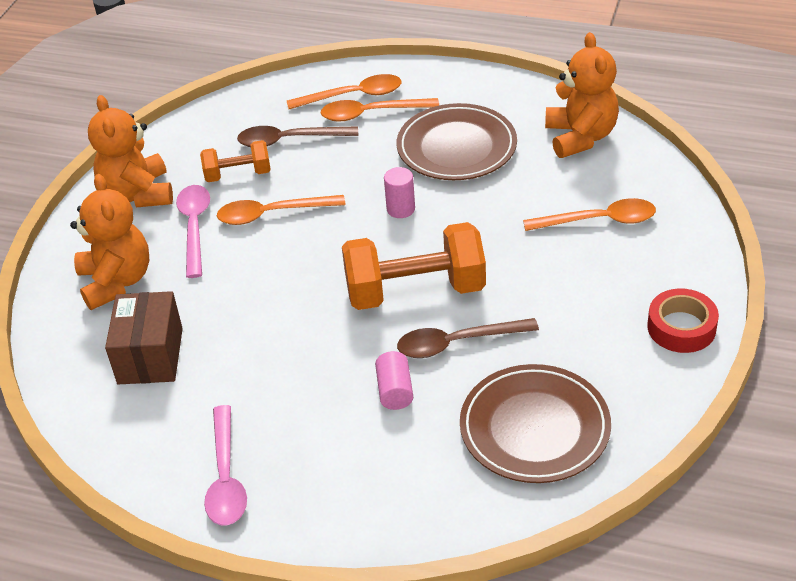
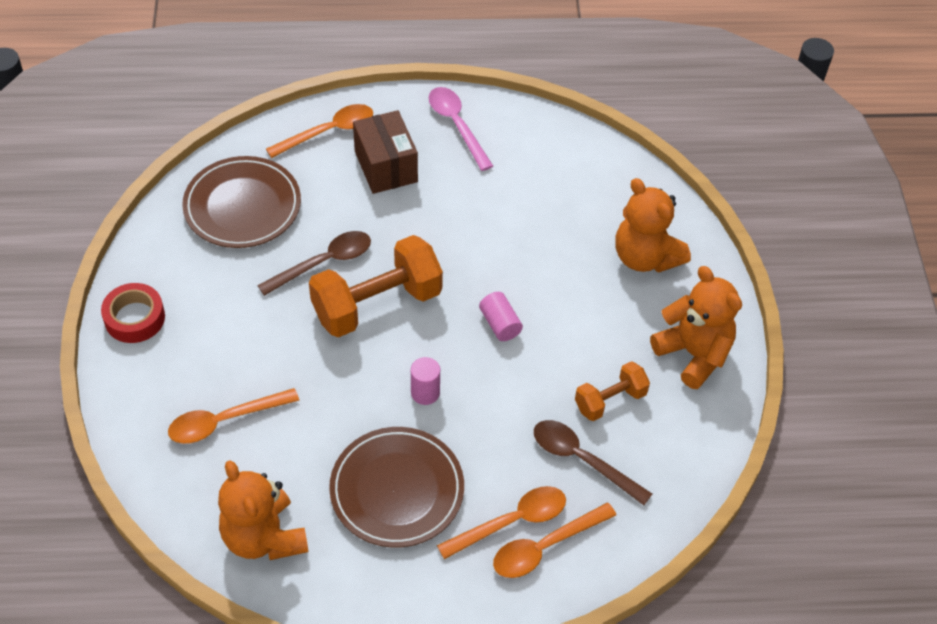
camera: 155 degrees right, 10 degrees up
brown box [105,291,183,384] -> brown box moved to [353,110,418,194]
pink spoon [176,185,210,278] -> none
orange spoon [217,195,346,225] -> orange spoon moved to [266,104,373,158]
brown spoon [237,126,358,147] -> brown spoon turned 120 degrees counterclockwise [534,420,652,505]
pink cylinder [375,351,413,410] -> pink cylinder moved to [479,292,523,341]

